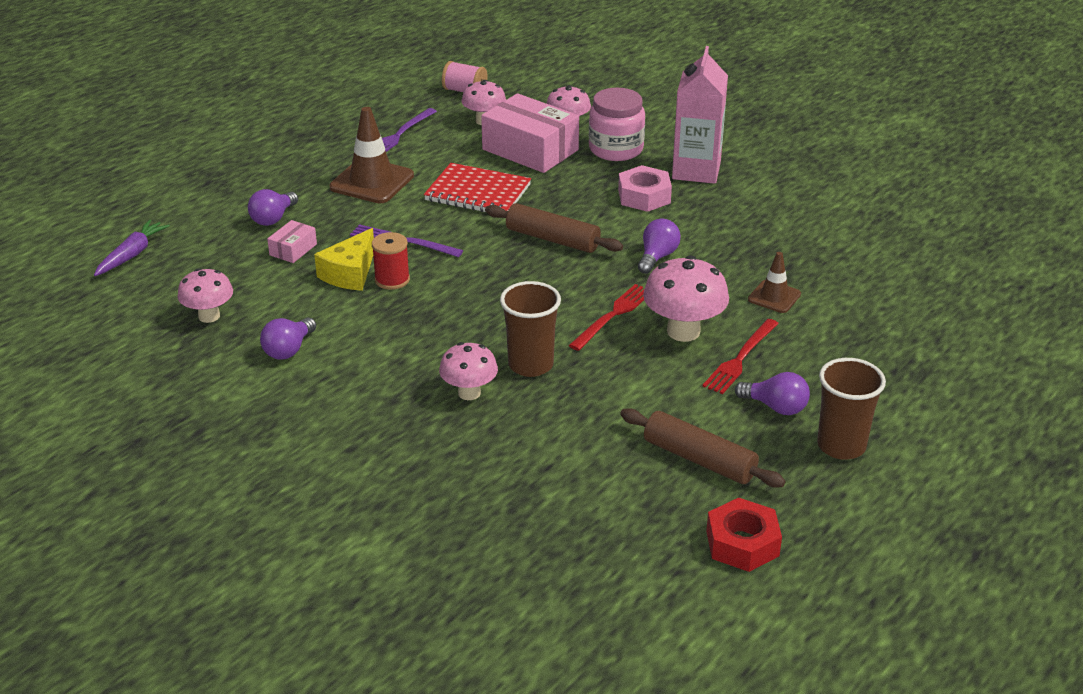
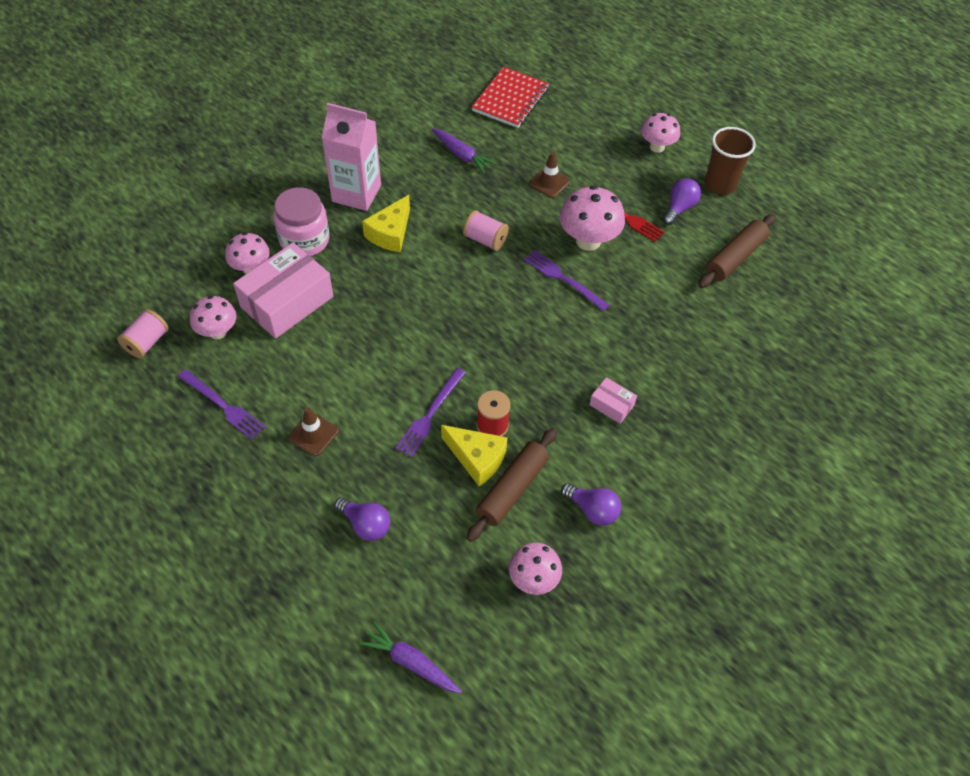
camera: 85 degrees left, 20 degrees up
pink box [267,220,317,263] -> pink box moved to [589,377,637,424]
brown traffic cone [329,107,414,203] -> brown traffic cone [288,407,339,456], size x0.57
red notebook [424,163,531,212] -> red notebook moved to [472,67,549,128]
pink mushroom [439,342,498,400] -> pink mushroom moved to [641,113,680,153]
brown rolling pin [485,203,623,253] -> brown rolling pin moved to [467,428,557,542]
brown cup [500,281,561,377] -> none
red fork [569,284,645,351] -> purple fork [524,250,610,311]
pink nut [618,165,672,212] -> yellow cheese [362,195,410,252]
purple light bulb [638,218,681,274] -> pink spool [463,210,509,251]
red nut [706,498,782,572] -> none
none -> purple carrot [432,128,497,174]

